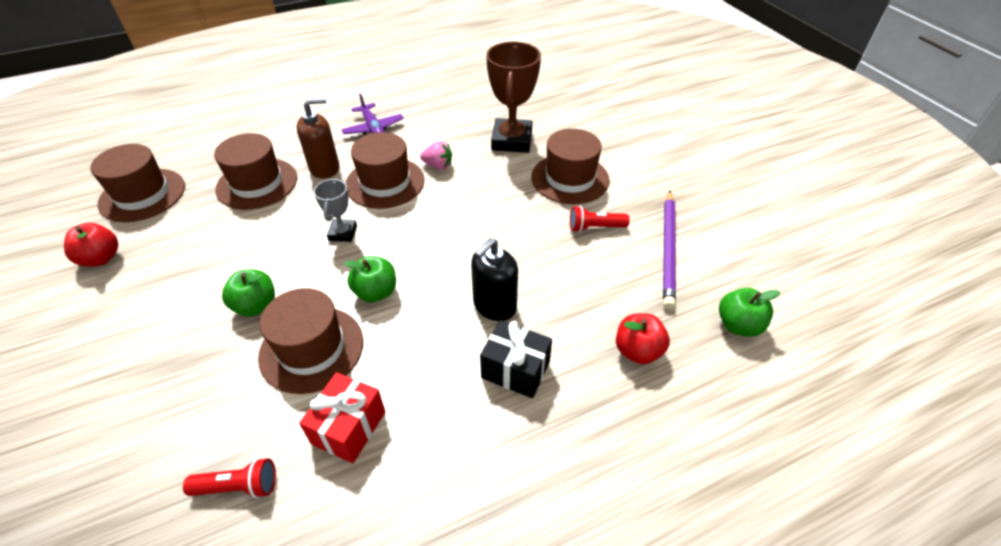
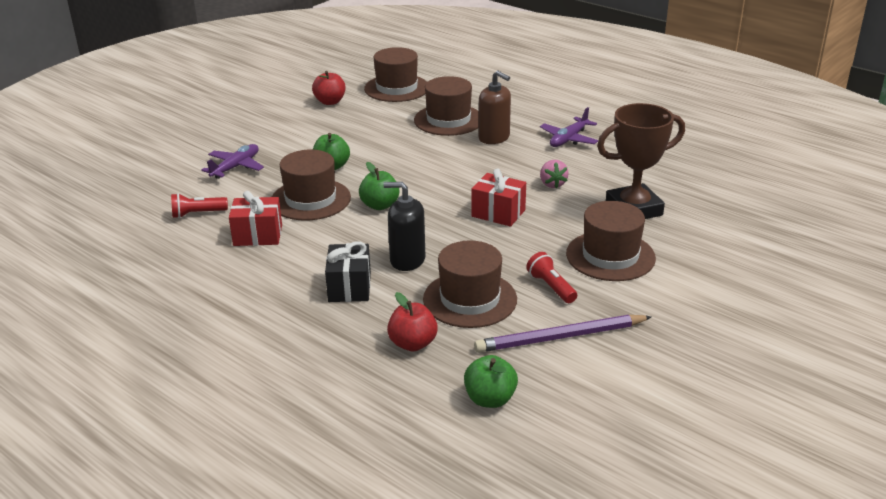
camera: 65 degrees right, 15 degrees down
red flashlight [183,458,276,498] -> red flashlight turned 105 degrees clockwise [171,193,228,218]
grey trophy [314,178,357,242] -> none
brown hat [346,132,425,209] -> brown hat moved to [423,240,517,328]
none -> purple plane [201,144,264,179]
none -> red gift [471,168,526,227]

